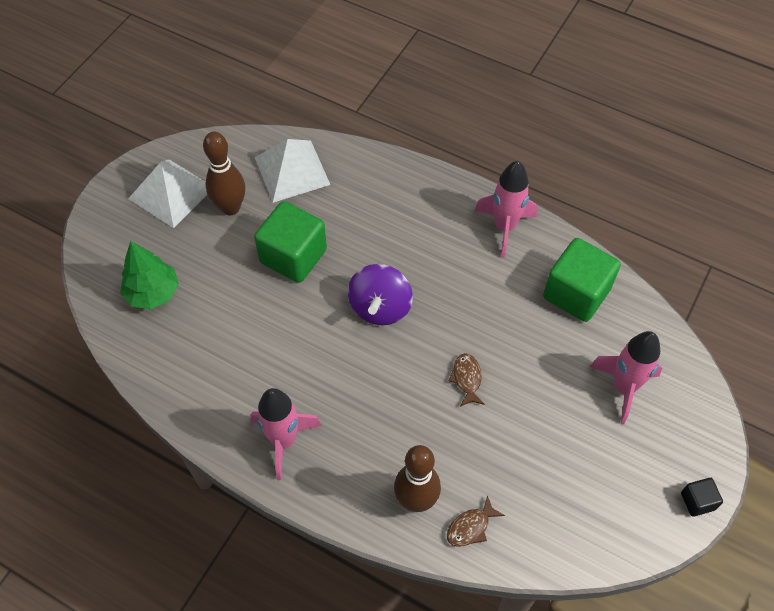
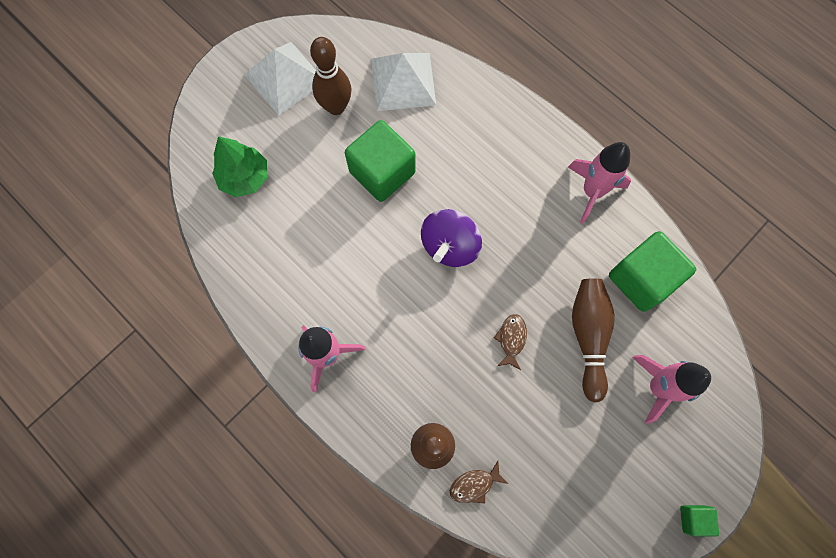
camera: 15 degrees right, 15 degrees up
black cube [681,478,723,517] -> green cube [680,505,719,537]
none -> brown bowling pin [572,278,615,403]

